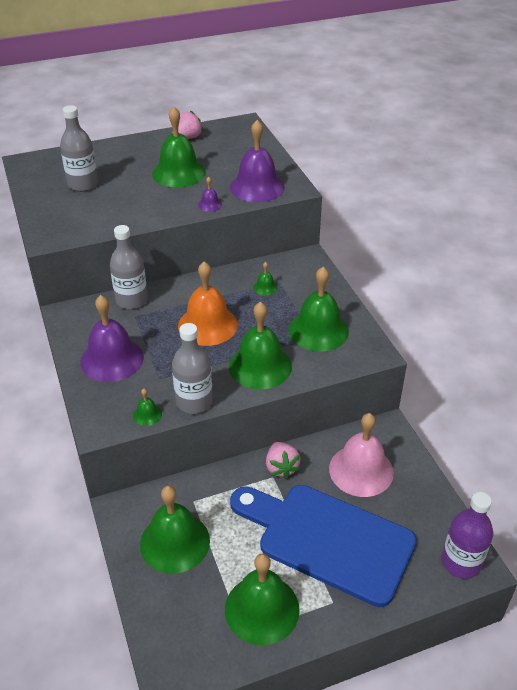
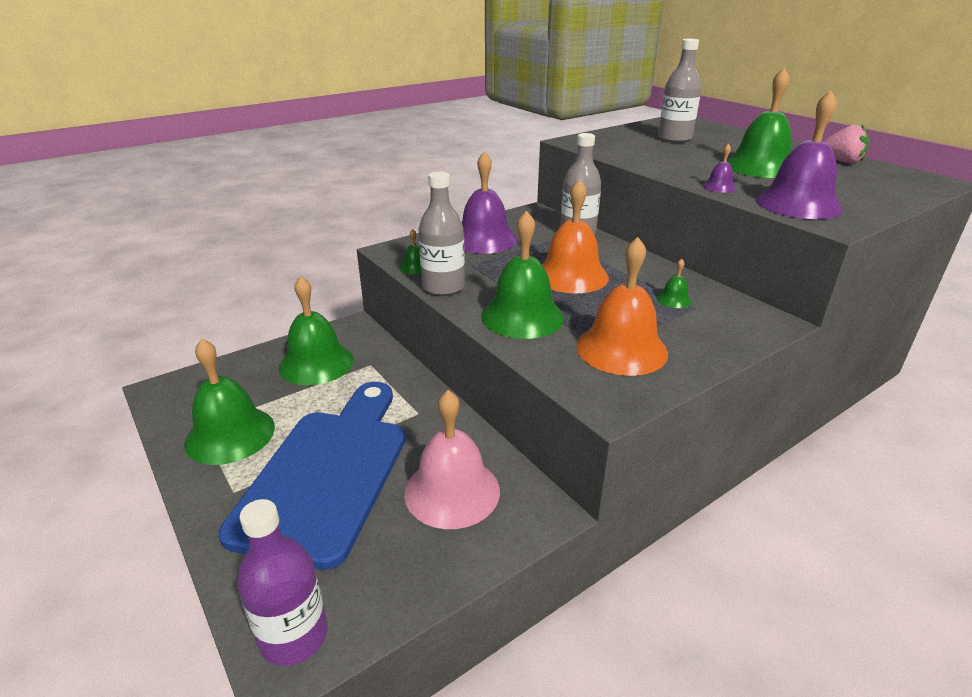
camera: 75 degrees right, 10 degrees down
pink strawberry [266,442,300,479] -> none
green bell [288,267,349,352] -> orange bell [576,237,668,376]

